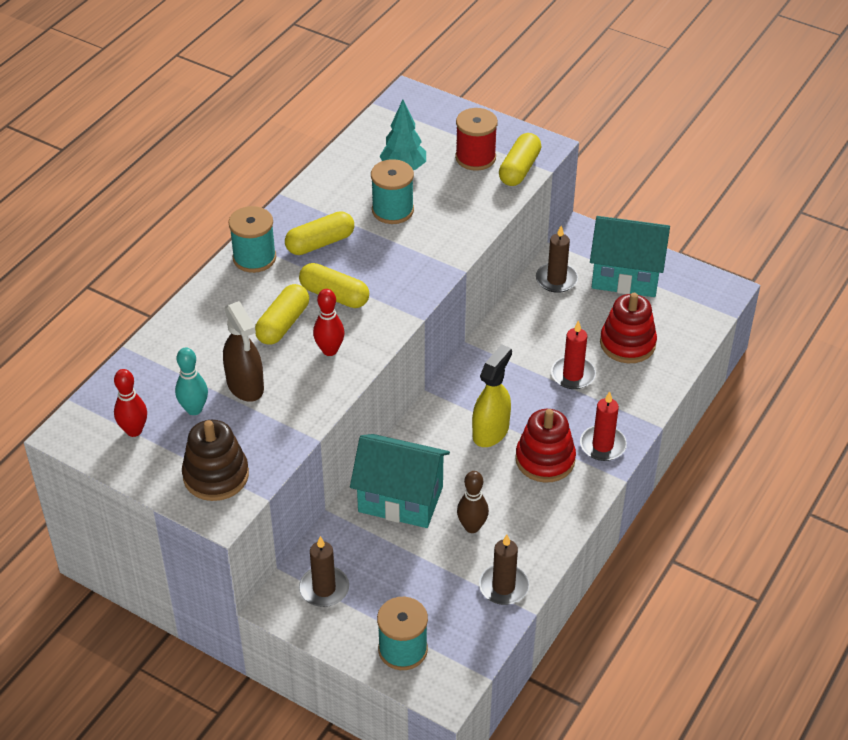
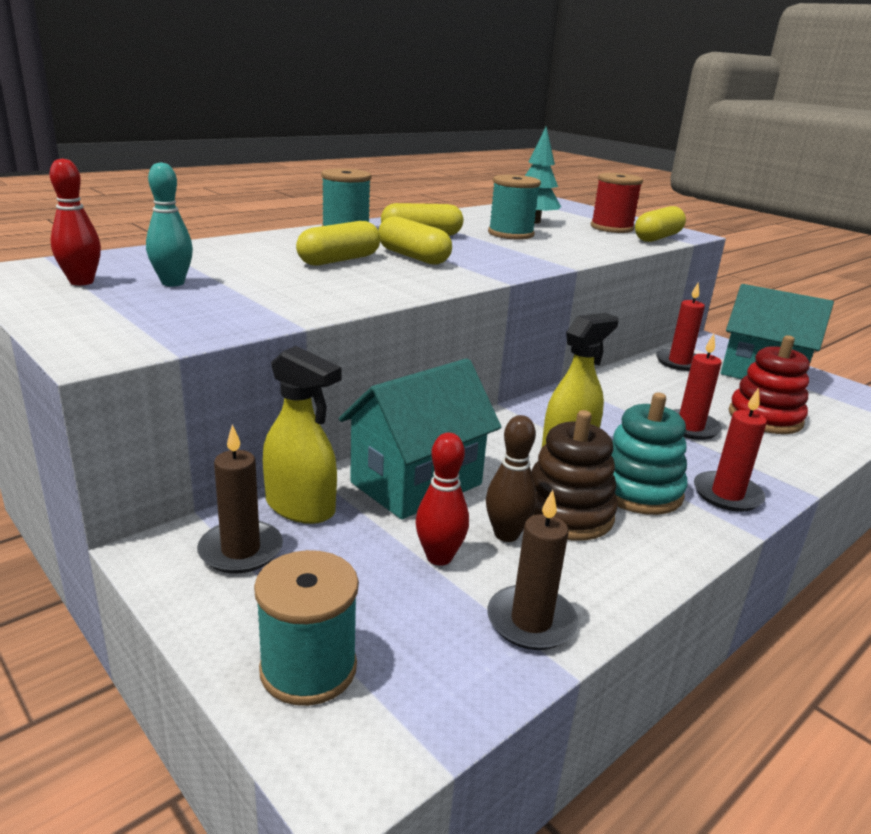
camera: 15 degrees right, 20 degrees down
brown stacking toy [182,420,249,501] -> brown stacking toy moved to [531,410,618,541]
brown spray bottle [223,301,264,402] -> none
red bowling pin [313,289,344,356] -> red bowling pin moved to [415,433,469,566]
turquoise house [350,434,450,528] -> turquoise house turned 75 degrees counterclockwise [339,358,501,519]
red stacking toy [515,409,576,483] -> turquoise stacking toy [611,392,688,515]
brown candle [536,226,578,293] -> red candle [656,283,705,371]
none -> yellow spray bottle [263,346,342,524]

